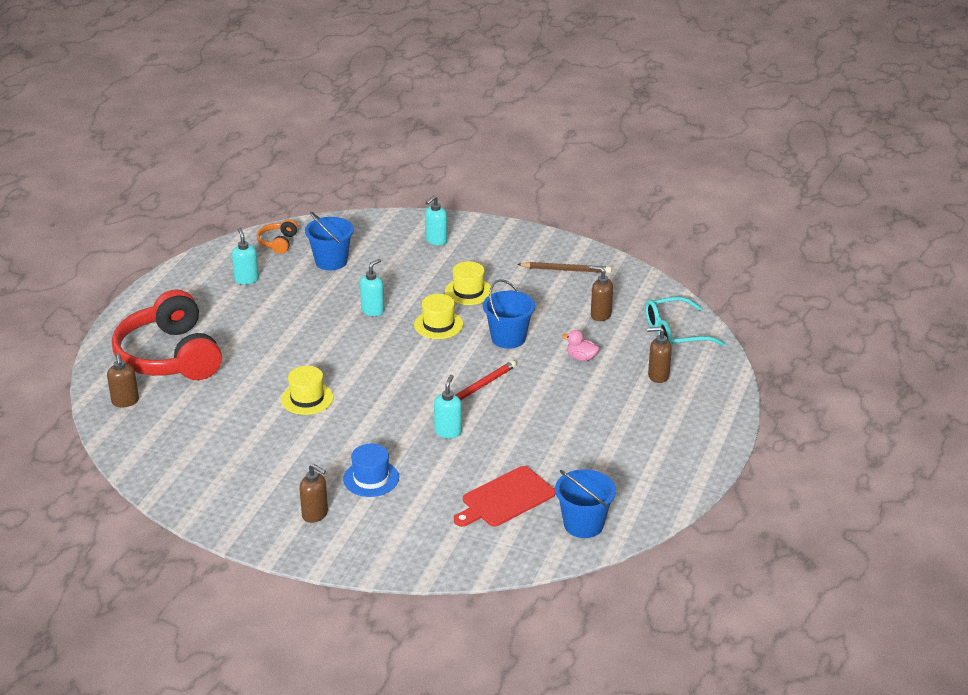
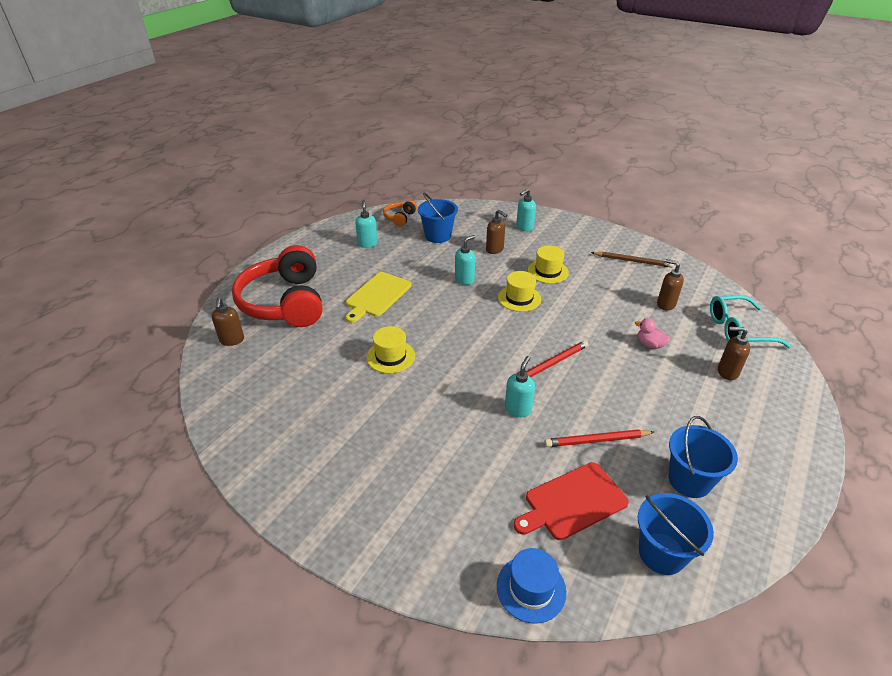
camera: 10 degrees right, 5 degrees up
brown soap dispenser [300,464,328,523] -> brown soap dispenser moved to [486,210,507,254]
blue hat [343,444,399,497] -> blue hat moved to [497,548,567,624]
blue bucket [483,279,535,349] -> blue bucket moved to [668,416,738,498]
none -> yellow cutting board [346,272,412,323]
none -> red pencil [544,429,654,447]

